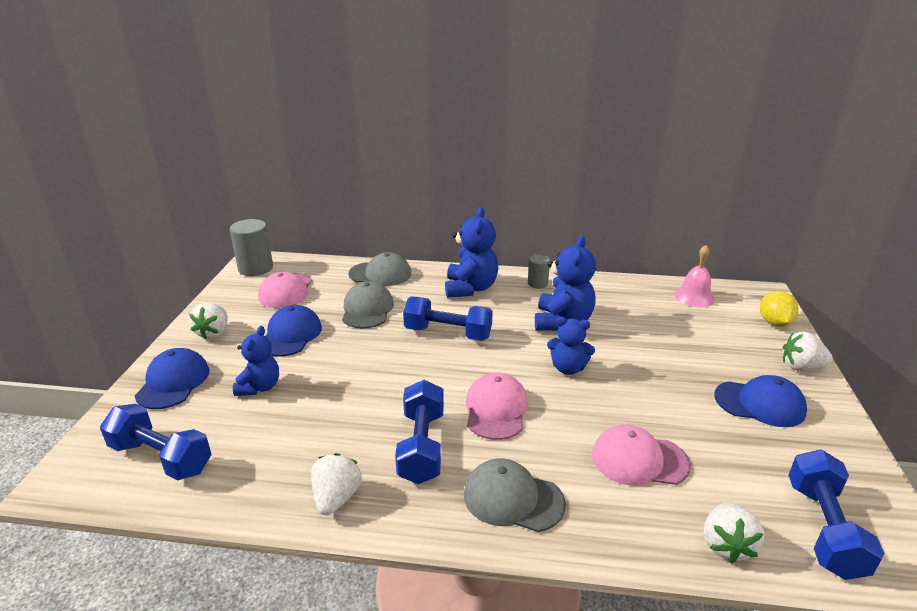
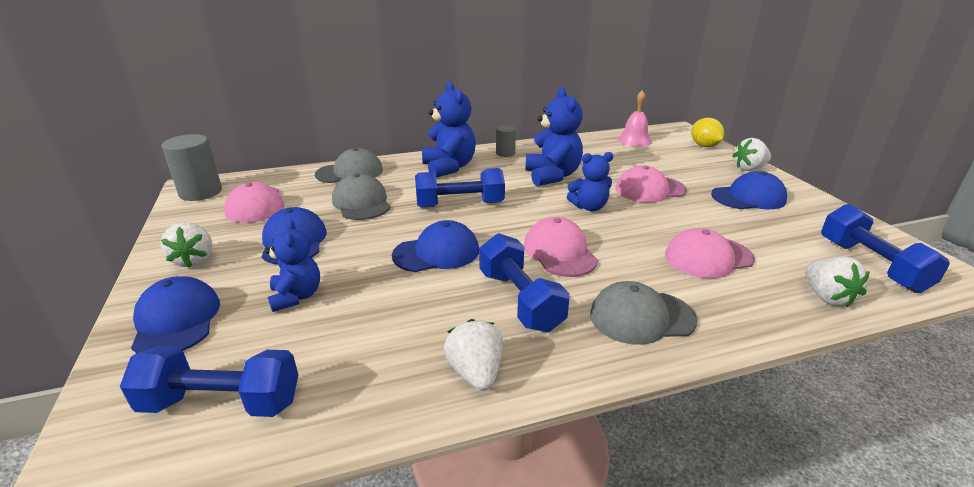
camera: 25 degrees left, 0 degrees up
none -> blue cap [392,220,479,272]
none -> pink cap [615,166,687,203]

